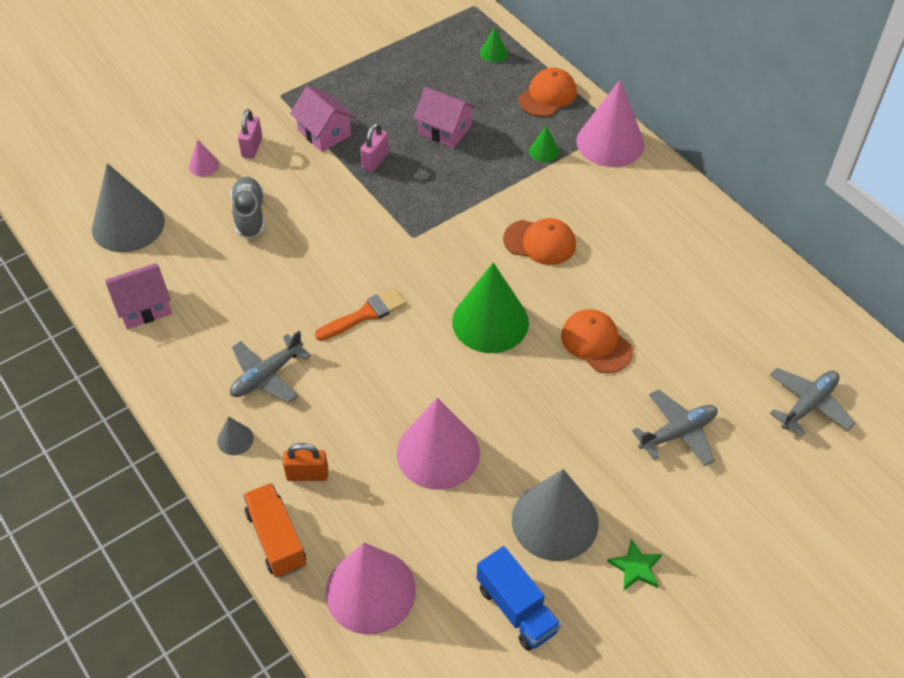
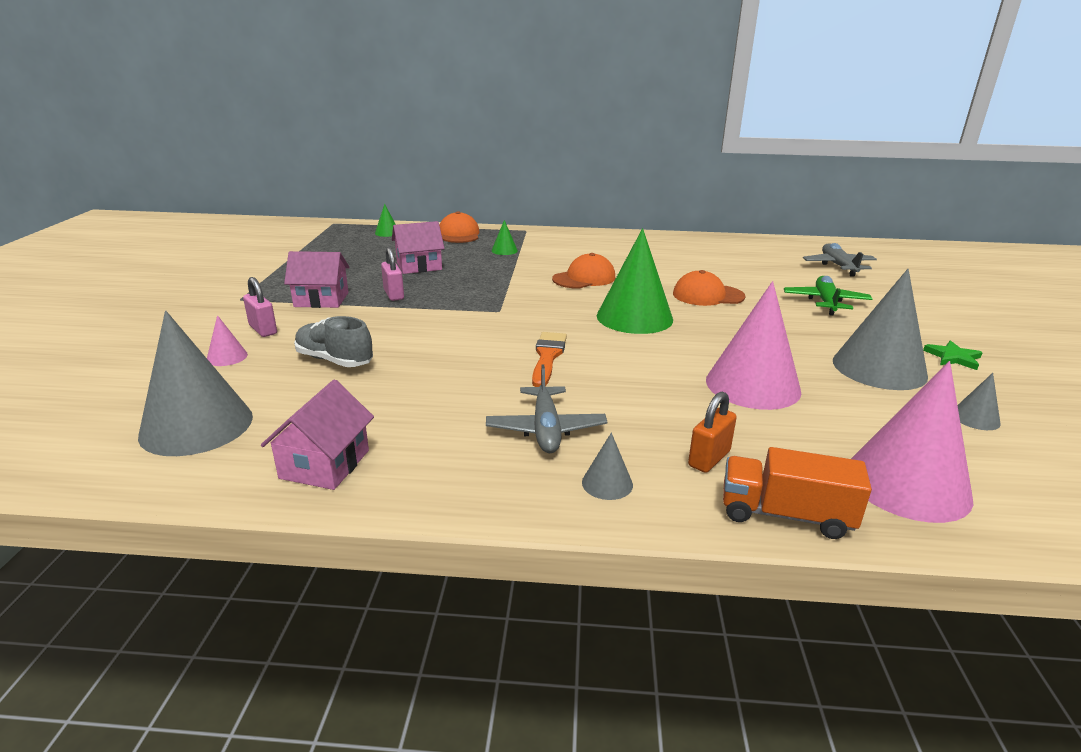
camera: 50 degrees left, 25 degrees down
blue truck [477,546,561,651] -> grey cone [957,373,1001,430]
pink cone [576,80,644,167] -> none
grey plane [632,390,717,466] -> green plane [784,276,873,316]

